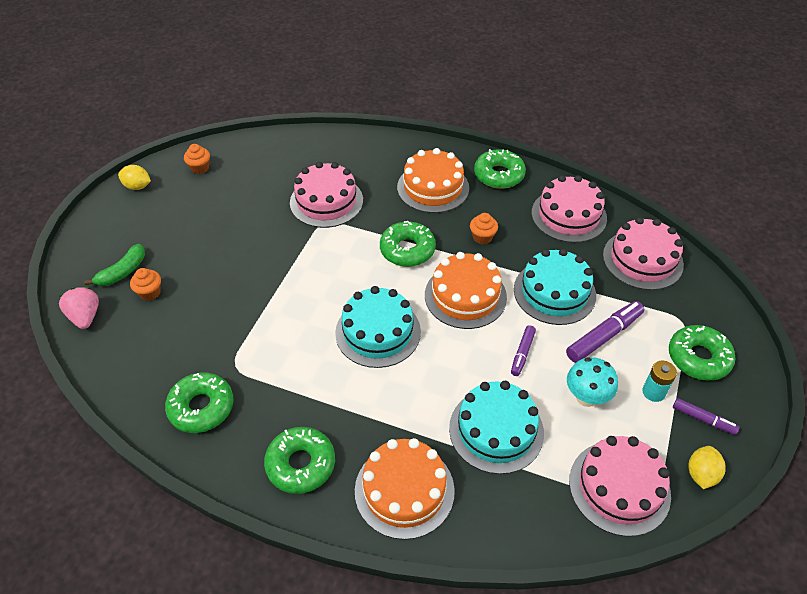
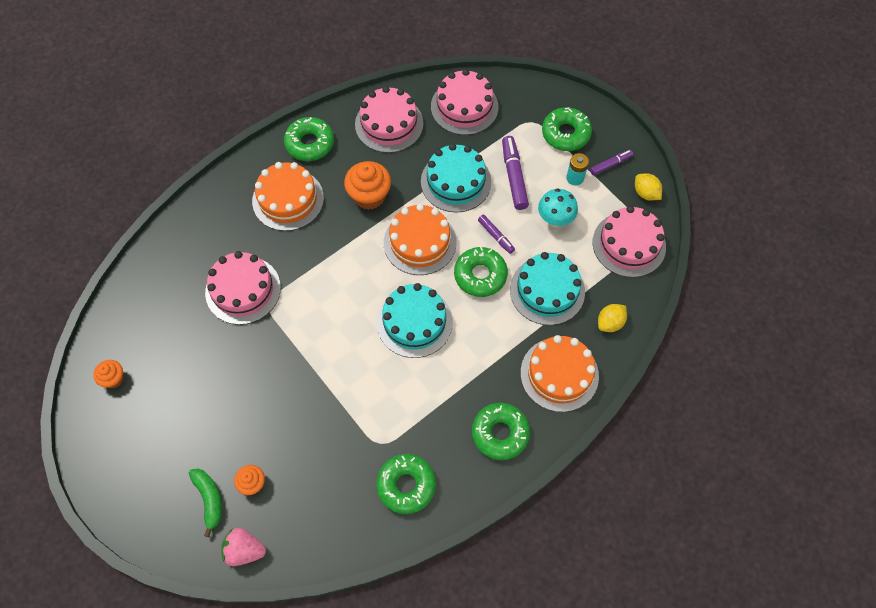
camera: 60 degrees left, 15 degrees up
yellow lemon [118,165,151,190] -> yellow lemon moved to [598,304,627,332]
green donut [380,221,436,267] -> green donut moved to [454,247,508,297]
orange cupcake [470,213,498,244] -> orange cupcake [344,161,391,210], size x1.76

